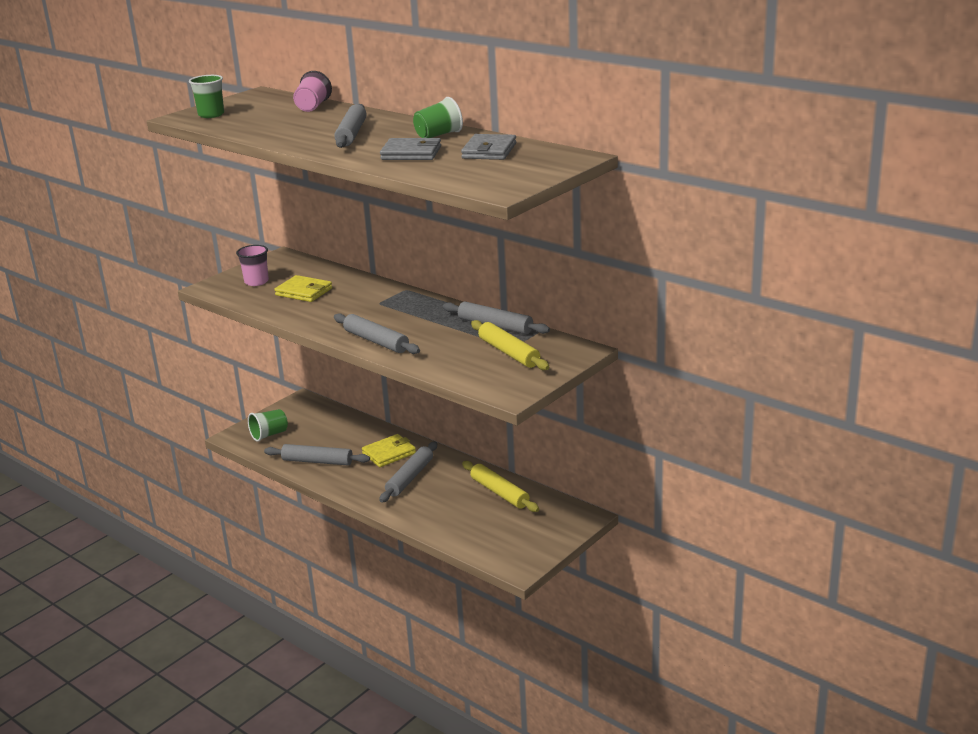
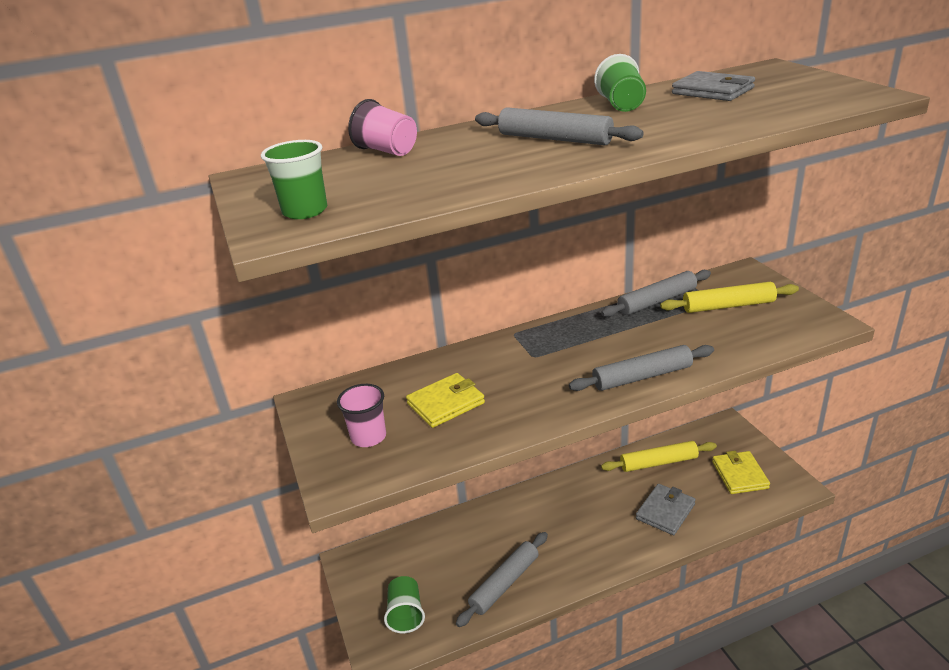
camera: 60 degrees left, 5 degrees up
yellow wallet [362,434,416,467] -> yellow wallet moved to [712,451,770,494]
grey rolling pin [379,441,437,503] -> none
grey wallet [380,138,441,160] -> grey wallet moved to [636,484,696,535]

